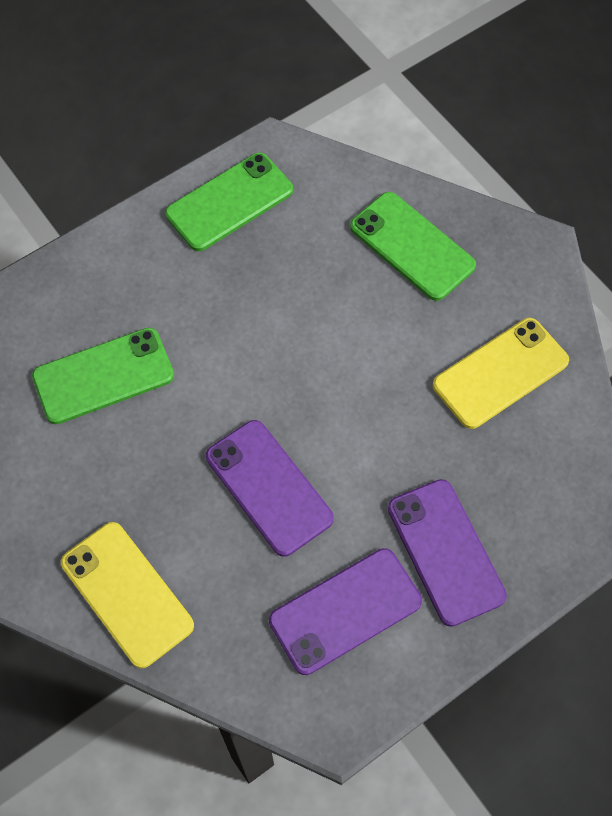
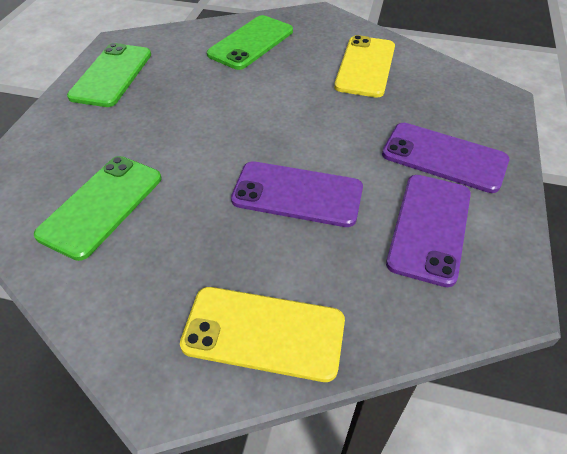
camera: 40 degrees left, 15 degrees down
green phone [350,192,476,301] -> green phone turned 60 degrees counterclockwise [207,15,293,70]

